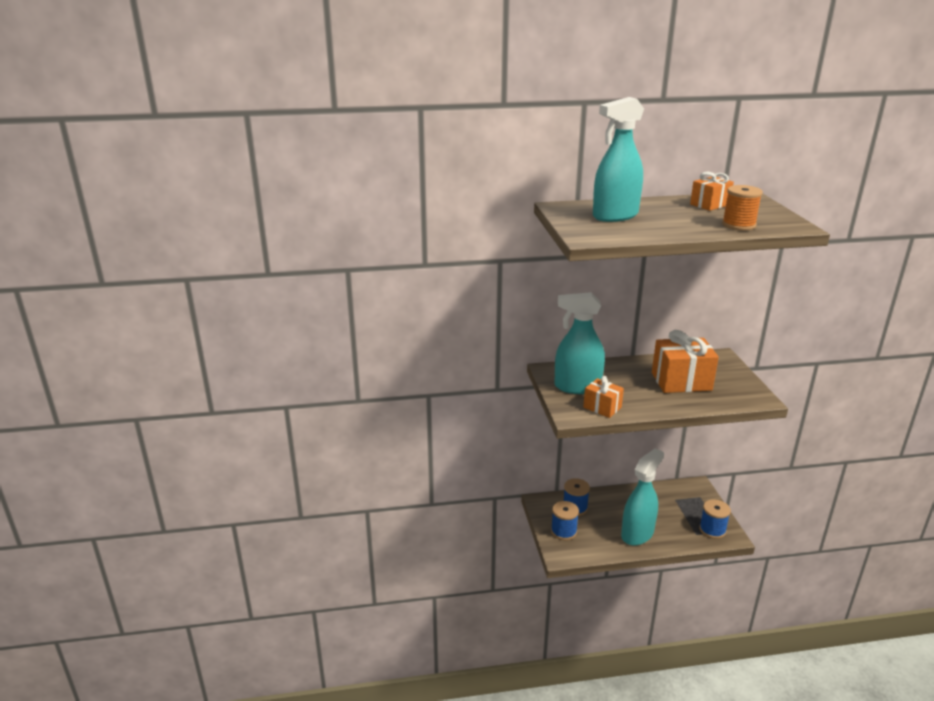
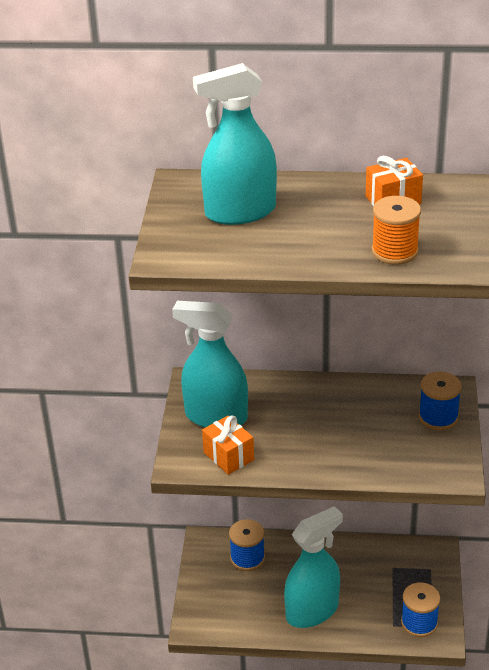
camera: 15 degrees right, 10 degrees up
blue spool [551,501,579,540] -> blue spool moved to [419,371,462,430]
orange gift [652,330,719,393] -> none

